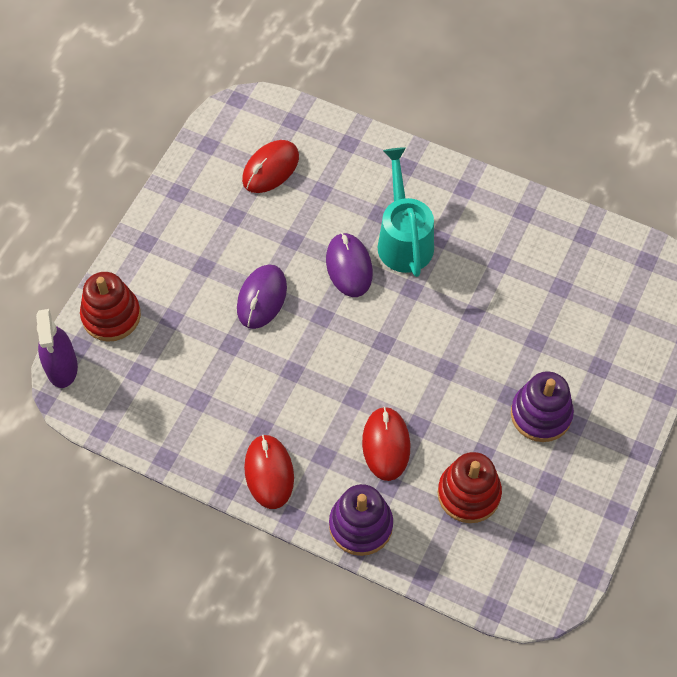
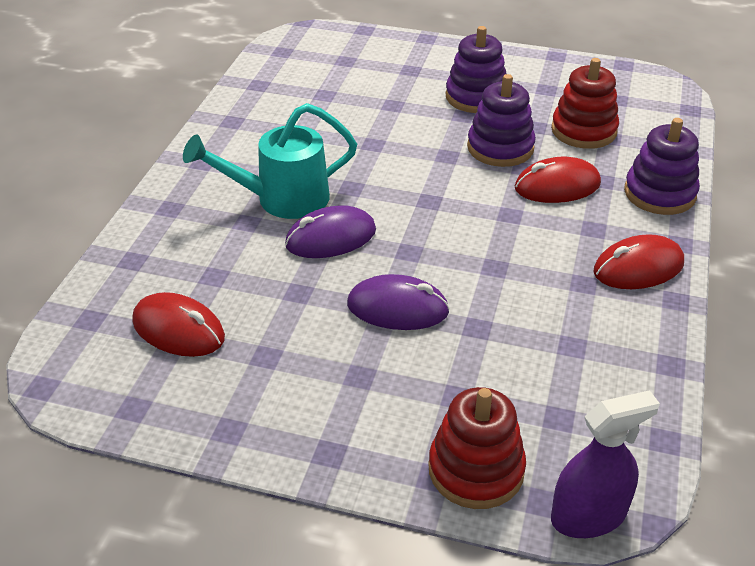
camera: 100 degrees left, 20 degrees down
none -> purple stacking toy [467,74,536,167]

